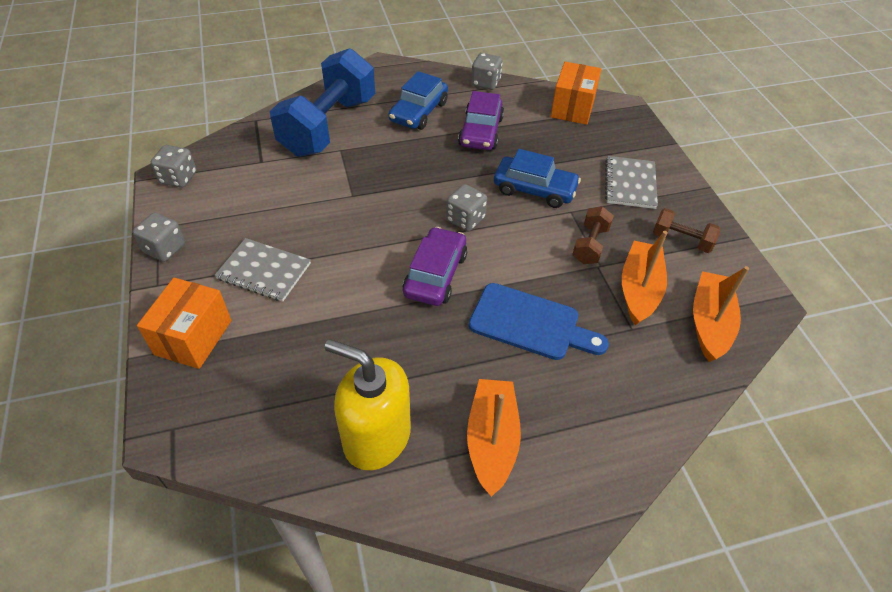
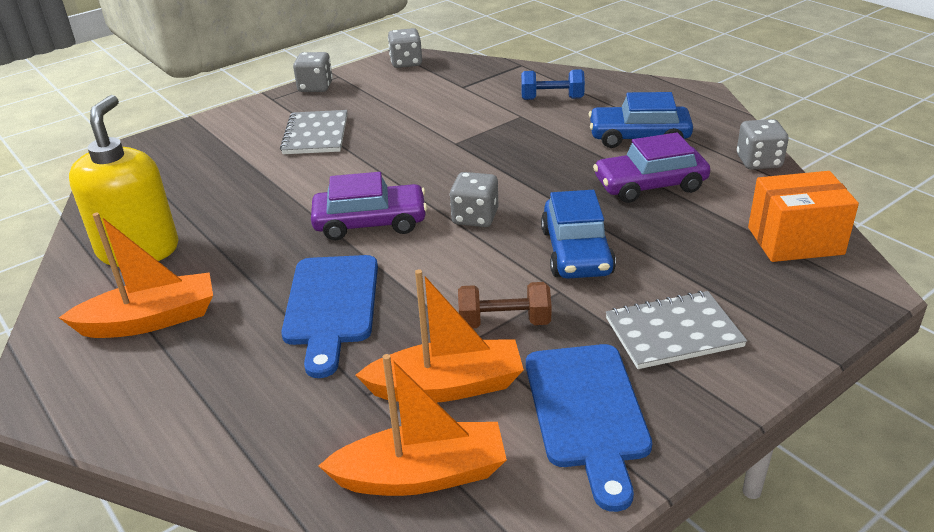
camera: 70 degrees right, 15 degrees down
orange box [137,278,231,369] -> none
blue dumbbell [270,48,375,157] -> blue dumbbell [521,69,585,100], size x0.44
brown dumbbell [653,208,721,253] -> blue cutting board [526,344,652,512]

